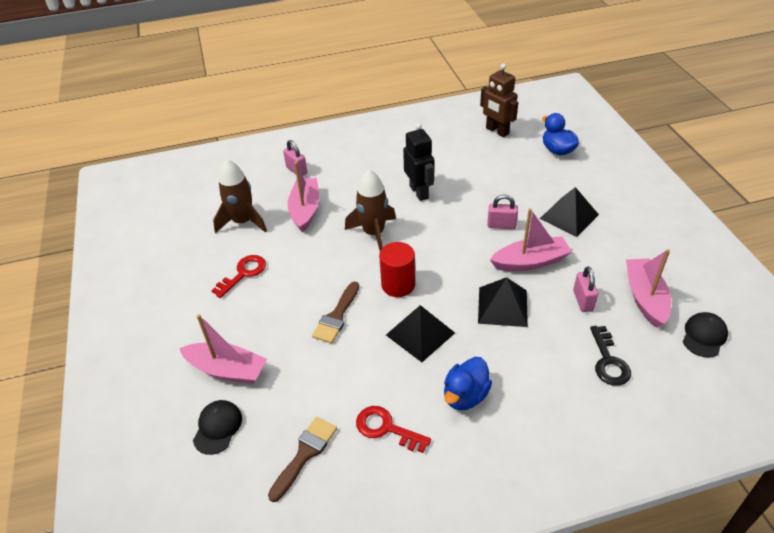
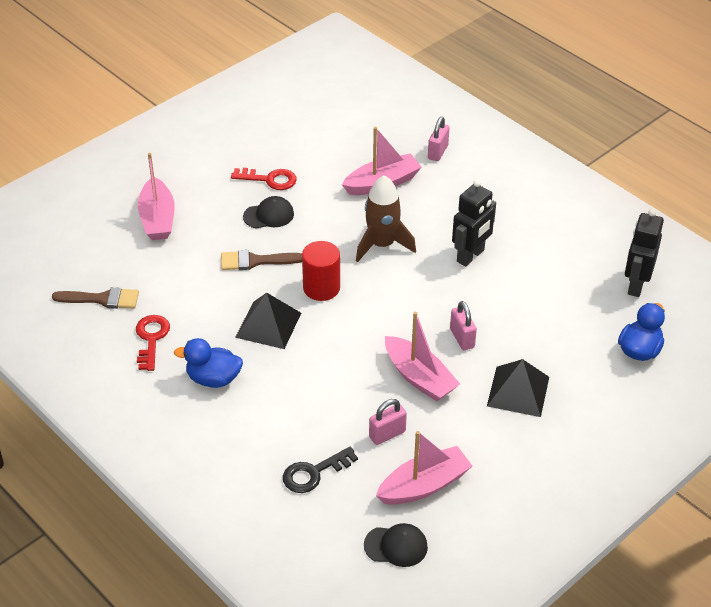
camera: 60 degrees right, 0 degrees up
black cap [193,400,242,455] -> black cap moved to [243,196,294,229]
brown rocket [213,159,267,233] -> none
black pyramid [478,277,528,327] -> none
brown robot [480,63,518,137] -> black robot [625,209,664,297]

